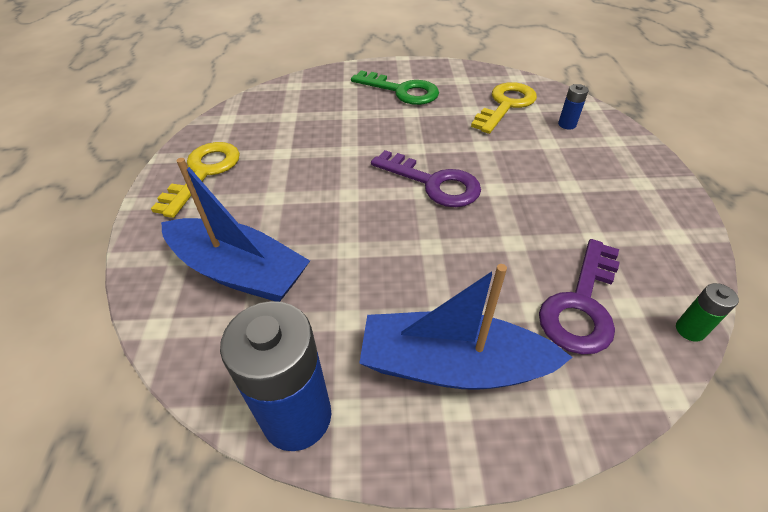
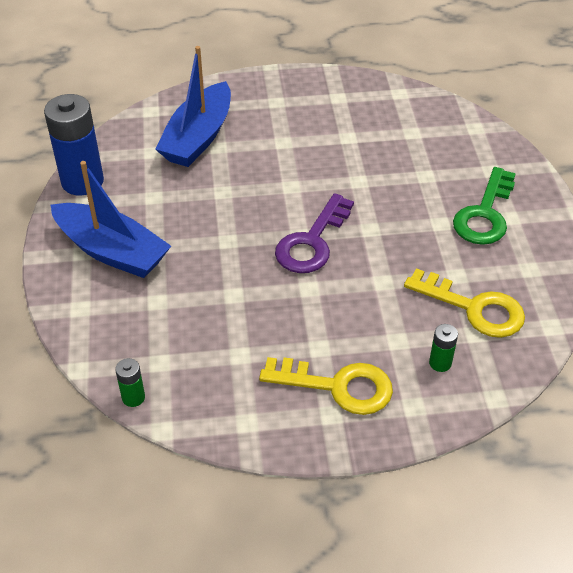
camera: 85 degrees right, 0 degrees up
yellow key [151,142,240,218] -> yellow key moved to [259,357,393,415]
blue boat [359,264,573,390] -> blue boat turned 120 degrees clockwise [51,161,171,278]
purple key [539,239,620,354] -> none
blue battery [558,84,589,130] -> green battery [429,324,458,372]

